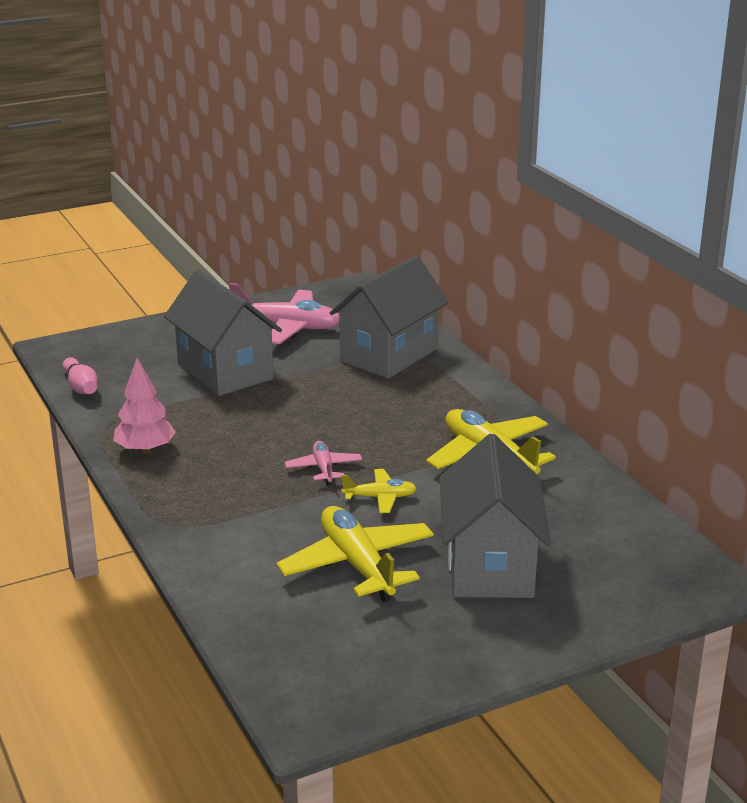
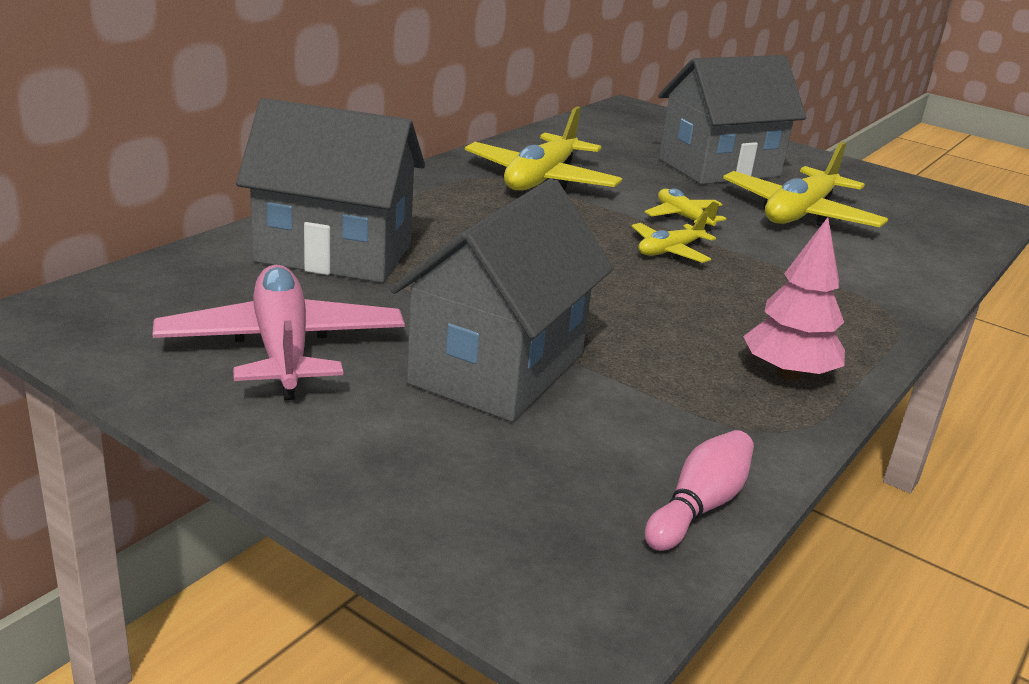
camera: 120 degrees left, 0 degrees up
pink plane [285,441,362,485] -> yellow plane [631,211,716,263]

